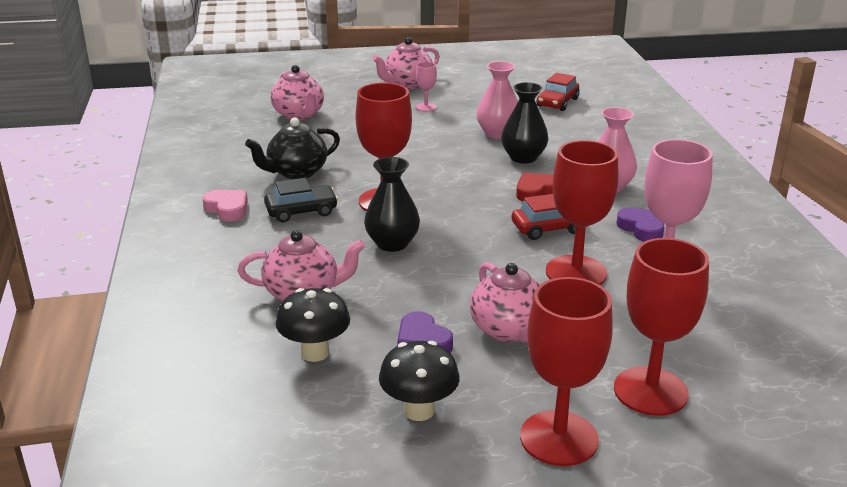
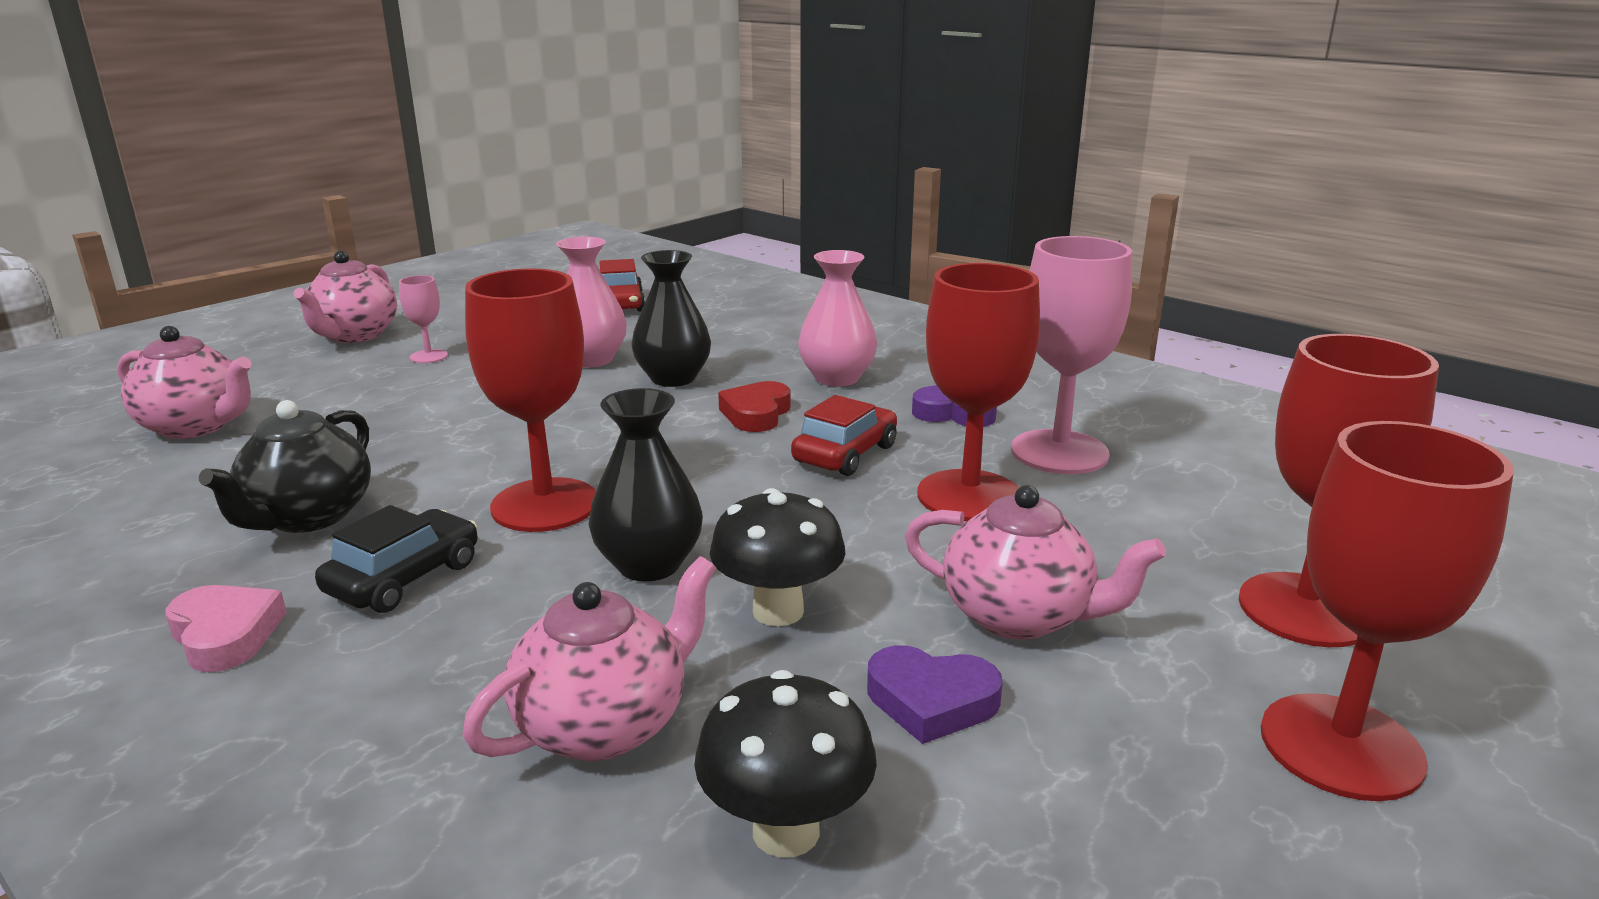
camera: 40 degrees left, 5 degrees down
pink heart [202,190,248,221] -> pink heart turned 45 degrees clockwise [166,585,287,672]
black mushroom [379,341,460,421] -> black mushroom moved to [710,488,845,626]

